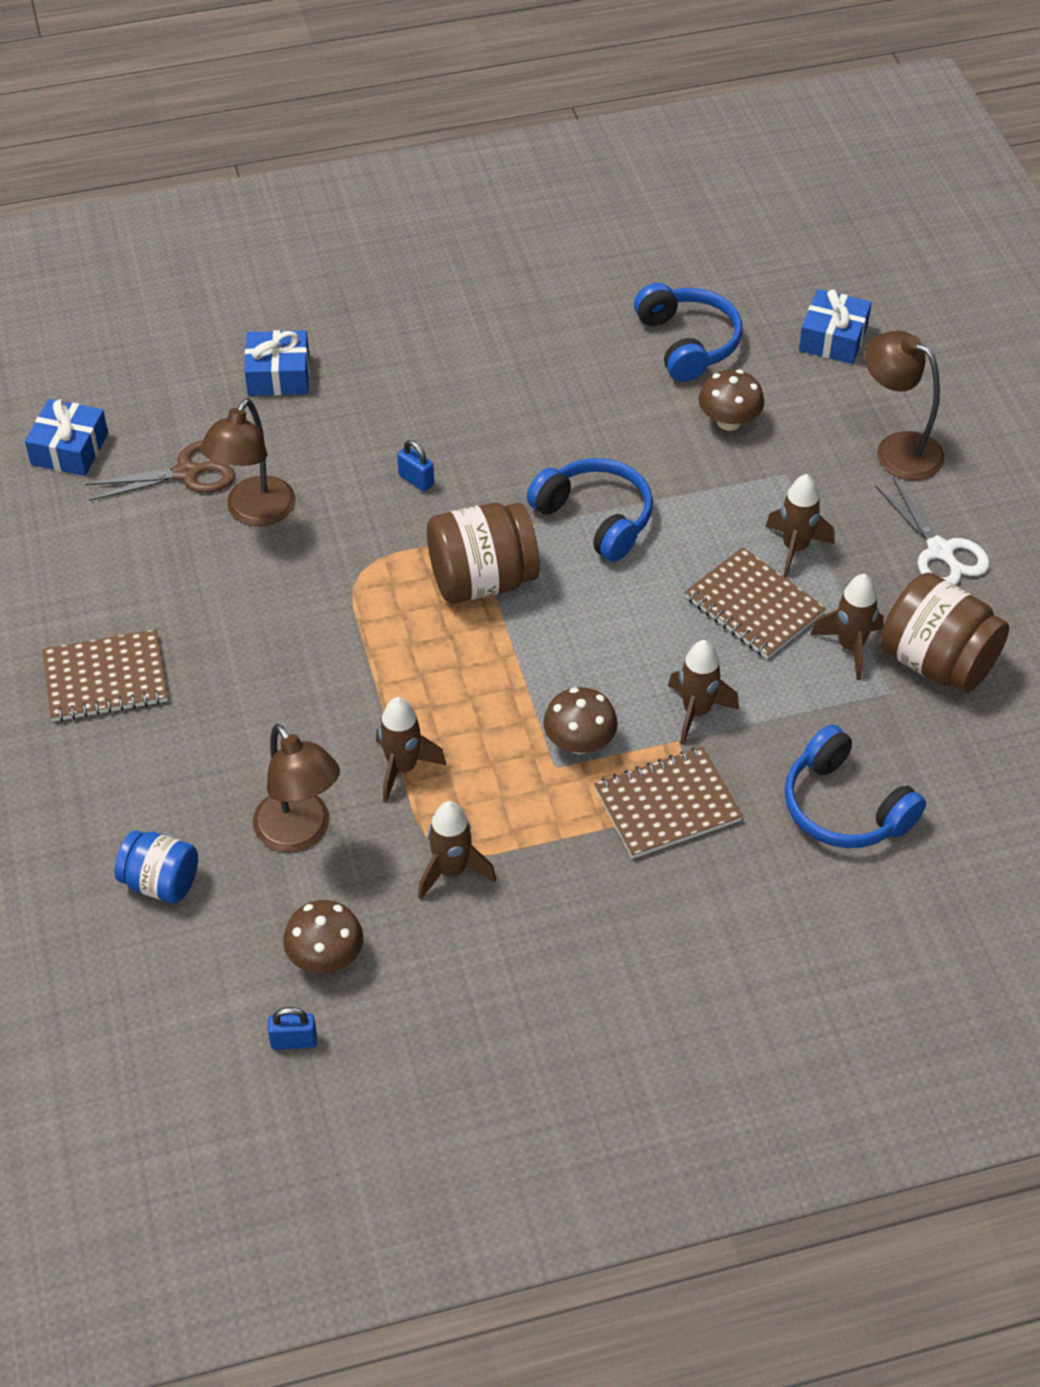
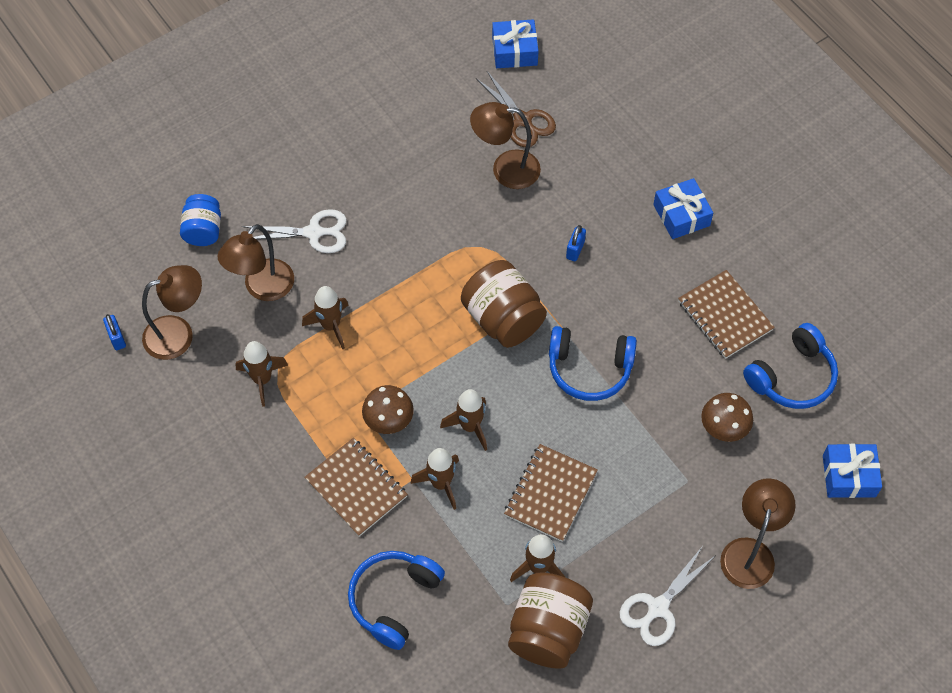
camera: 70 degrees right, 10 degrees up
brown notebook [42,629,168,722] -> brown notebook moved to [678,270,775,359]
blue gift [244,330,309,396] -> blue gift moved to [653,178,713,239]
brown mushroom [283,900,363,974] -> brown lamp [142,265,202,360]
blue headphones [527,458,653,562] -> blue headphones turned 75 degrees clockwise [549,326,637,401]
brown rocket [765,474,835,578] -> brown rocket moved to [440,389,487,451]
none -> white scissors [242,209,347,253]

